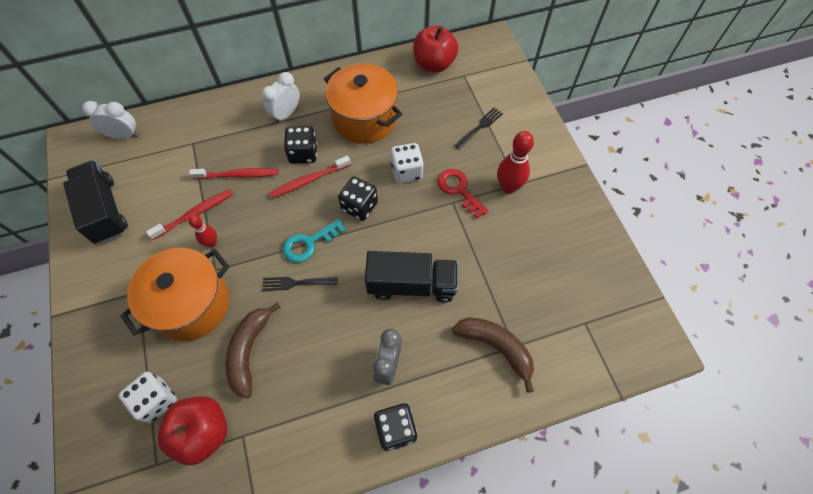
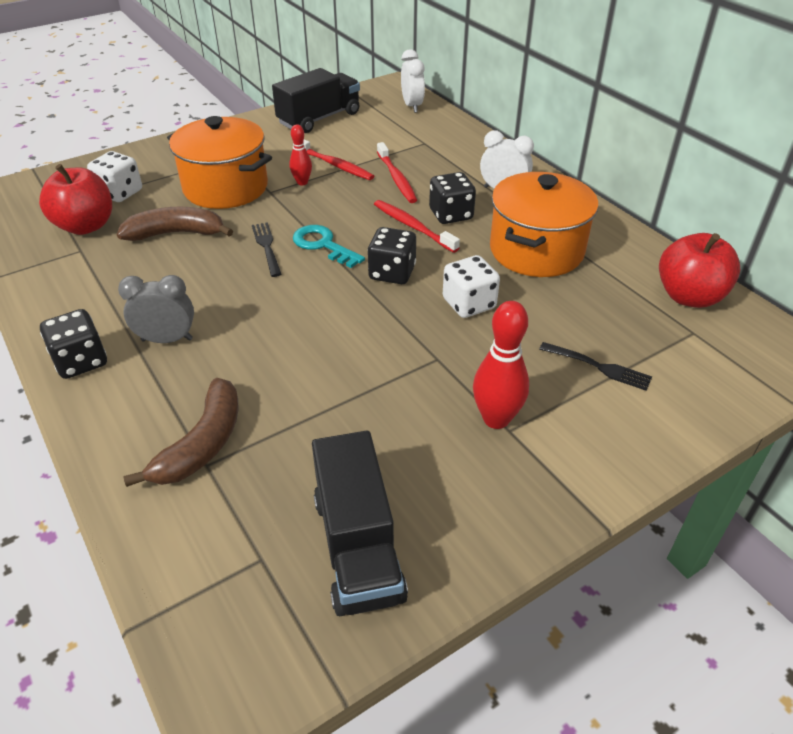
camera: 75 degrees right, 20 degrees down
black truck [365,251,458,303] -> black truck moved to [312,431,408,616]
red key [438,169,489,219] -> none

